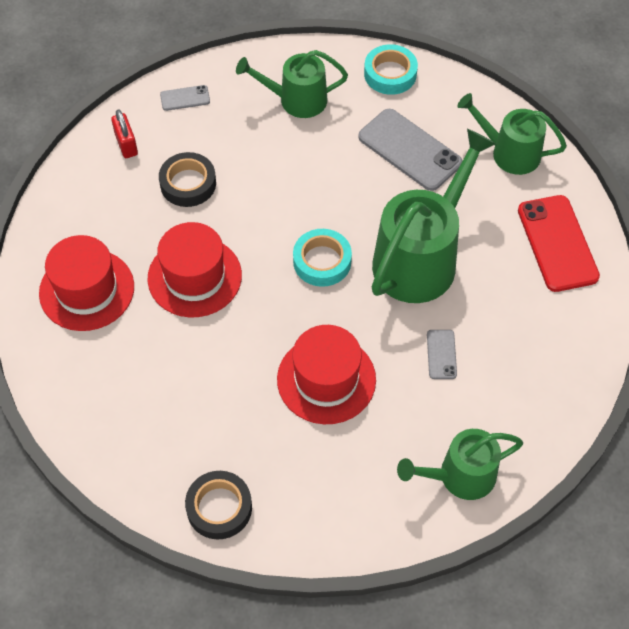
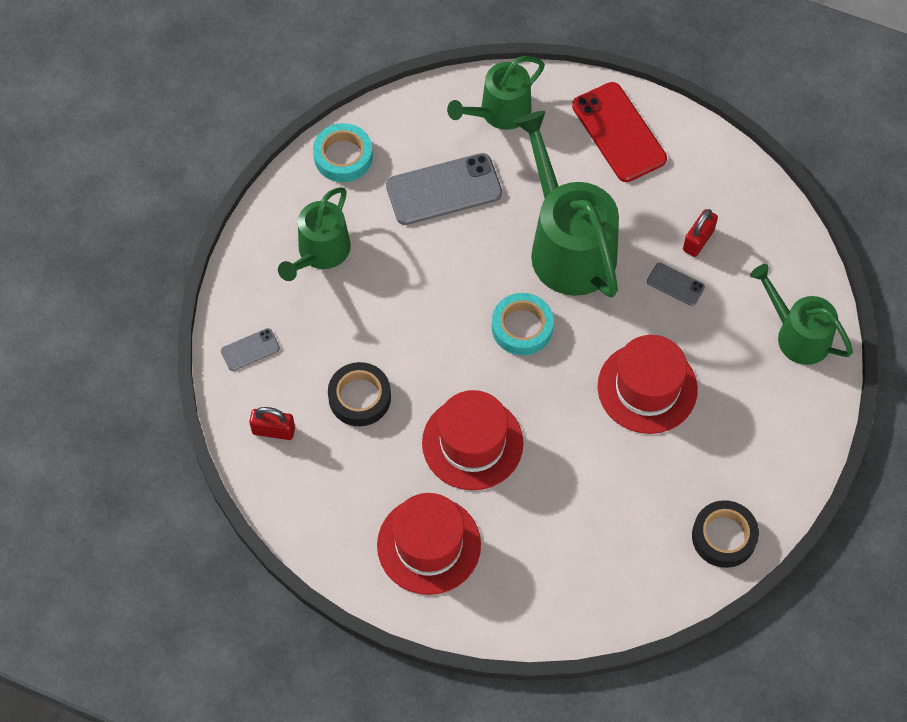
camera: 60 degrees left, 5 degrees up
grey phone [160,85,210,111] -> grey phone turned 45 degrees clockwise [221,328,280,371]
green watering can [397,429,523,500] -> green watering can turned 120 degrees clockwise [750,264,853,365]
red phone [518,195,600,292] -> red phone turned 45 degrees clockwise [572,82,667,182]
none -> red padlock [683,209,718,257]

